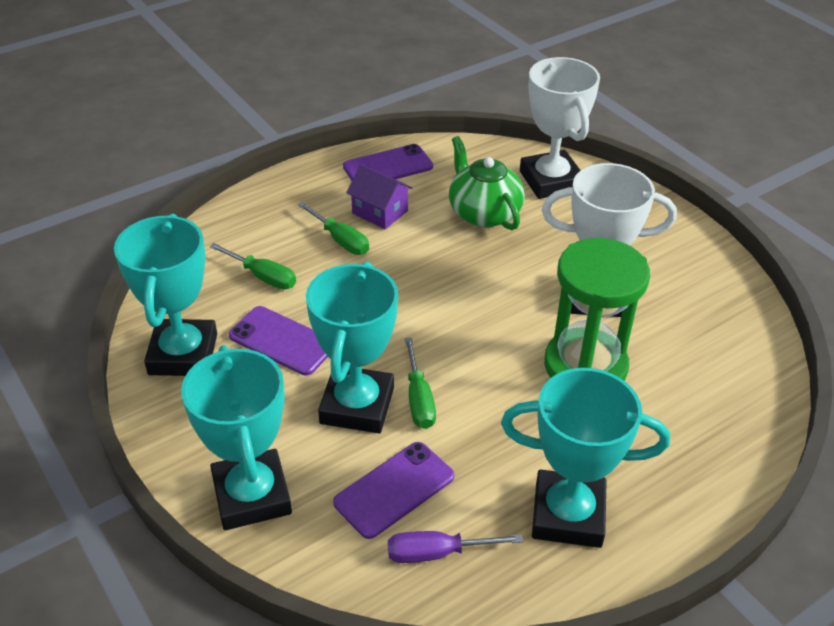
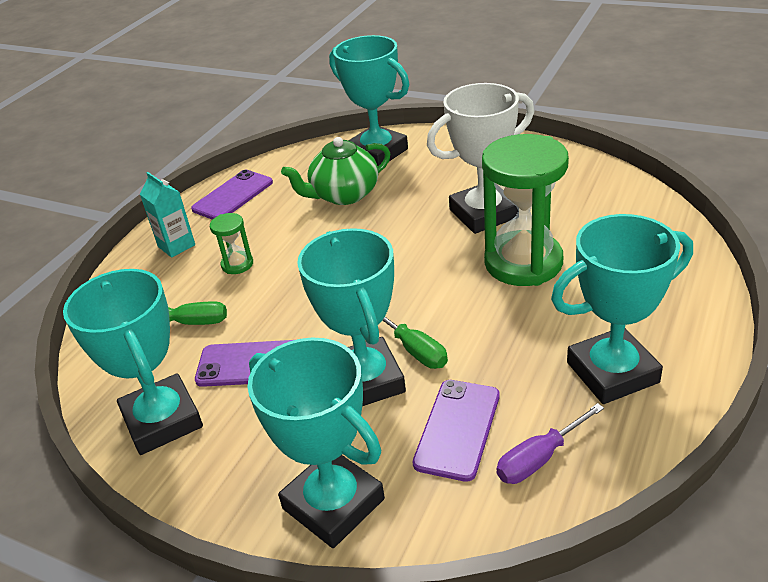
camera: 25 degrees left, 5 degrees down
green screwdriver [298,202,369,255] -> green hourglass [210,213,253,274]
purple house [346,164,413,229] -> none
green teapot [449,136,524,230] -> green teapot turned 60 degrees counterclockwise [281,137,391,205]
white trophy [520,57,600,199] -> turquoise trophy [329,35,409,166]
none -> turquoise carton [140,172,195,258]

